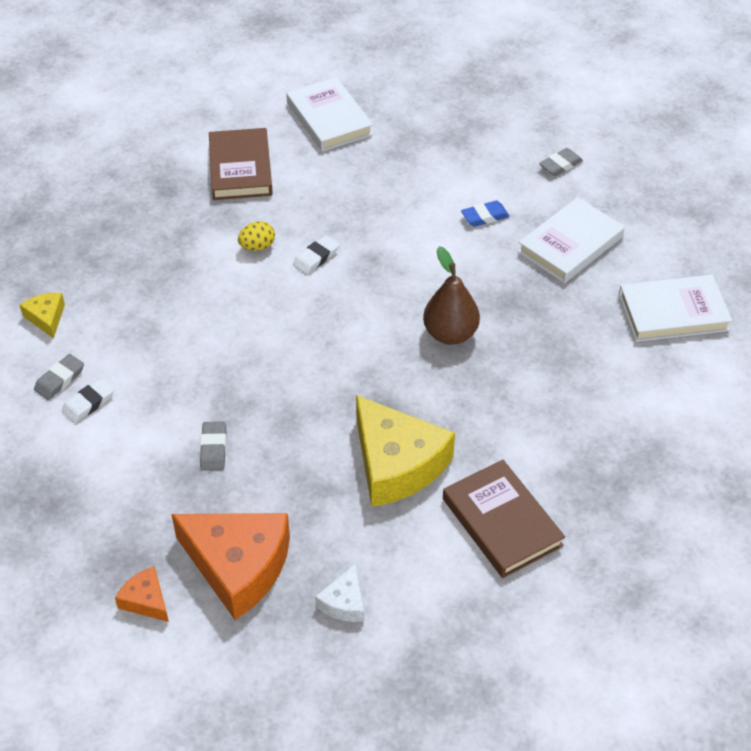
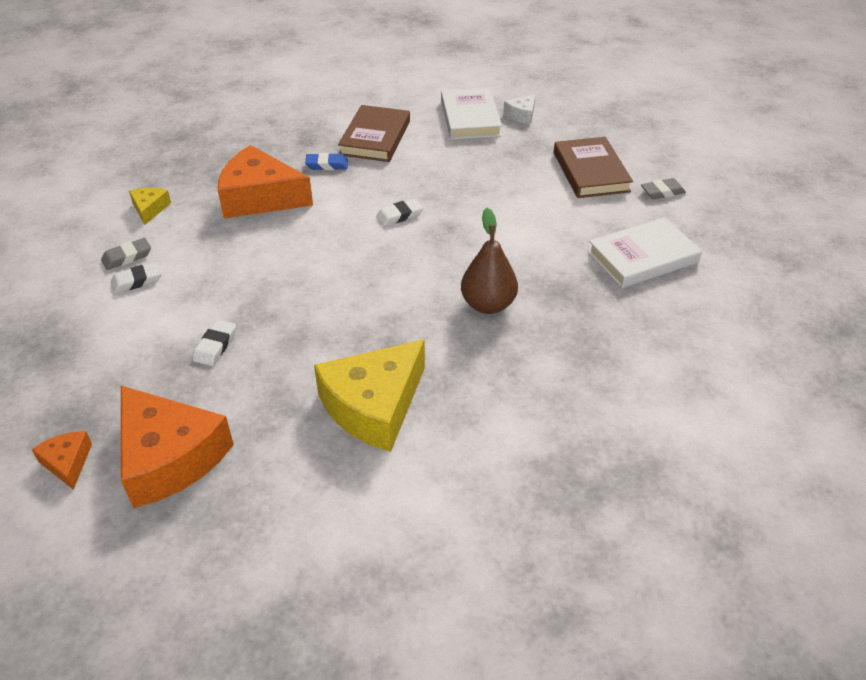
camera: 20 degrees right, 5 degrees down
grey eraser [200,421,226,471] -> white eraser [193,320,236,366]
yellow egg [238,221,275,251] -> none
white cheese [315,564,364,622] -> white cheese moved to [503,94,536,124]
yellow cheese [356,395,455,507] -> yellow cheese turned 60 degrees clockwise [314,339,425,452]
brown book [443,460,565,578] -> brown book moved to [554,137,633,198]
blue eraser [461,200,510,227] -> blue eraser moved to [305,153,348,170]
white book [619,275,732,342] -> none
none -> orange cheese [218,145,313,219]

